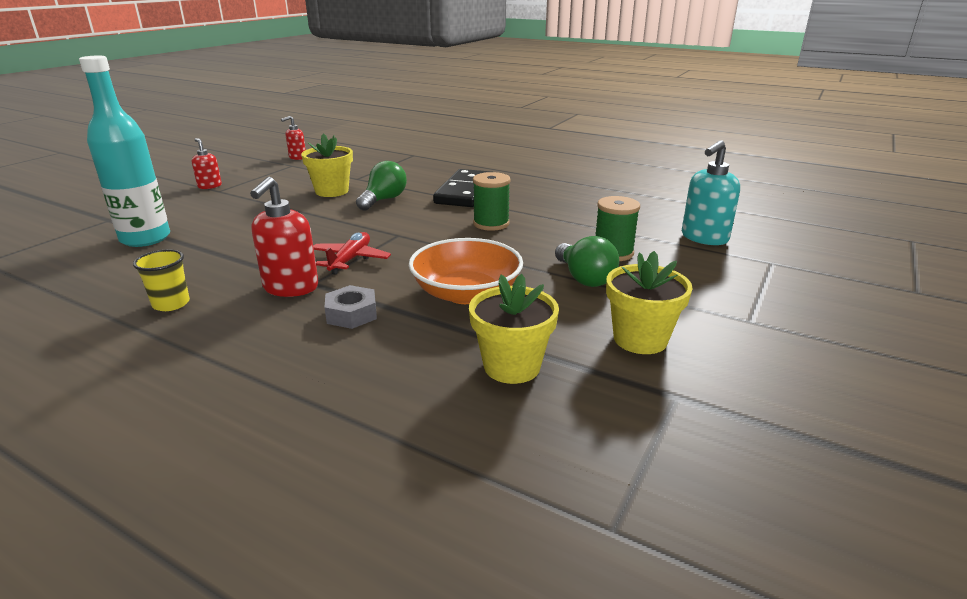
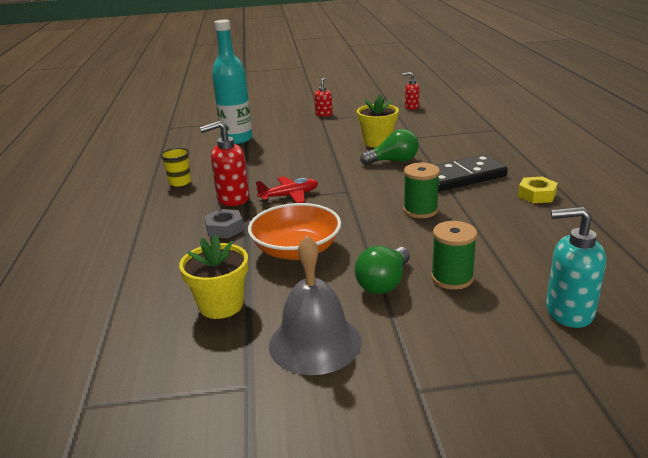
camera: 55 degrees right, 0 degrees up
yellow flower pot [606,251,693,354] -> grey bell [269,235,362,375]
none -> yellow nut [518,177,558,203]

